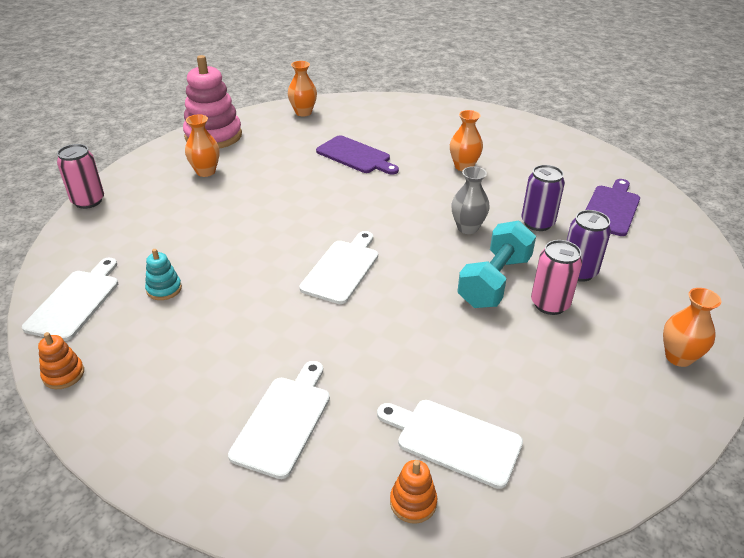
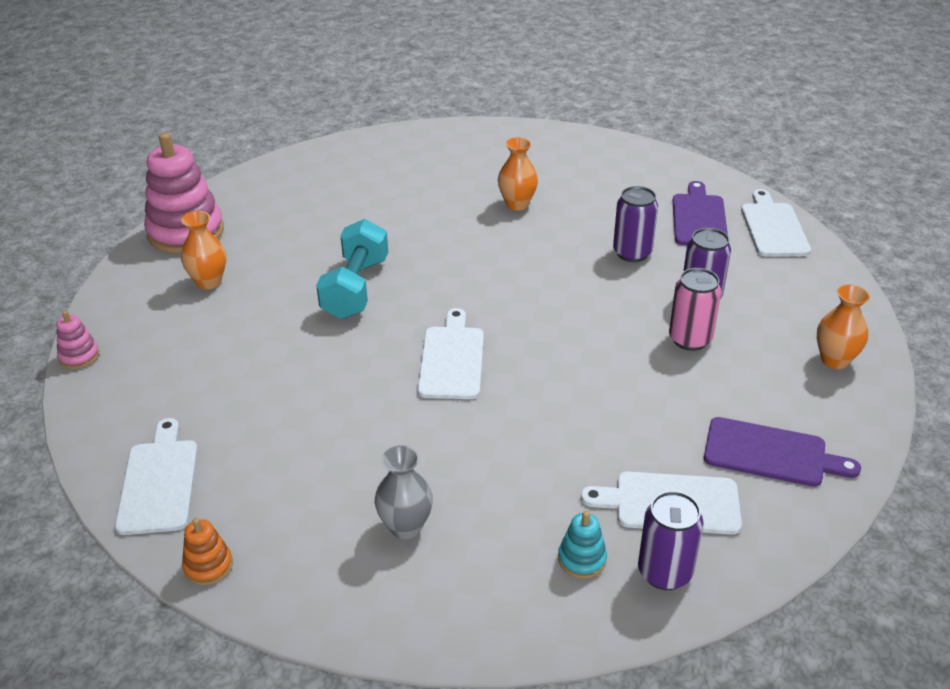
camera: 20 degrees left, 0 degrees up
pink can [57,144,104,209] -> pink stacking toy [56,311,99,369]
turquoise stacking toy [145,249,182,300] -> turquoise stacking toy moved to [558,511,607,579]
white cutting board [228,361,330,479] -> white cutting board moved to [741,189,811,257]
orange vase [288,61,317,116] -> none
purple cutting board [316,135,399,175] -> purple cutting board moved to [704,417,861,487]
orange stacking toy [390,460,437,524] -> purple can [638,491,704,590]
grey vase [451,166,490,234] -> grey vase moved to [375,445,433,539]
turquoise dumbbell [457,220,536,308] -> turquoise dumbbell moved to [316,219,388,319]

